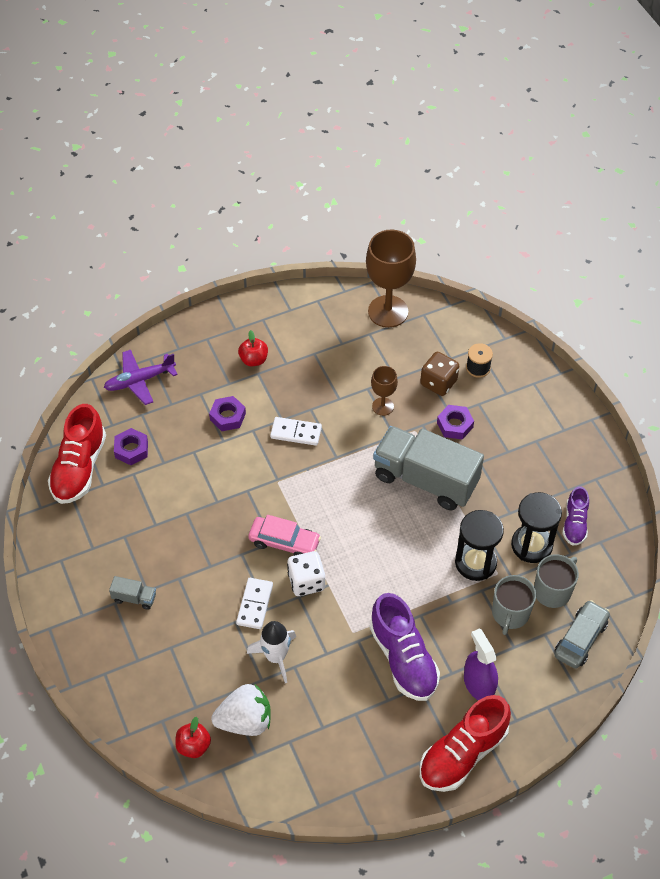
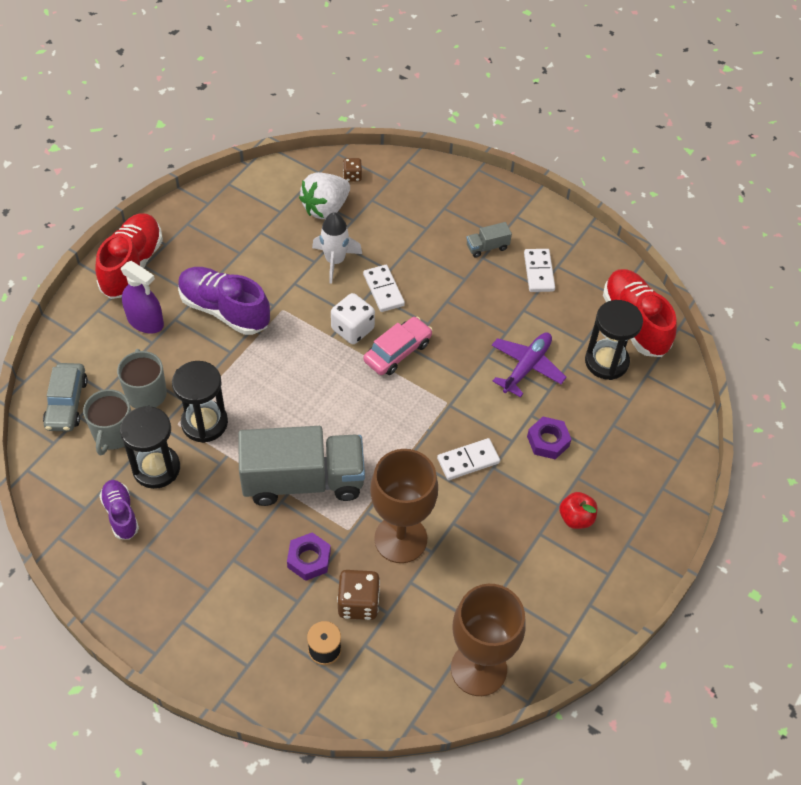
camera: 145 degrees right, 0 degrees up
purple plane [104,350,177,405] -> purple plane moved to [492,332,567,398]
purple nut [114,428,148,465] -> black hourglass [585,300,643,380]
red apple [175,717,211,758] -> brown dice [343,158,362,182]
pink car [248,515,321,556] -> pink car turned 150 degrees clockwise [364,317,433,375]
brown goblet [371,366,398,416] -> brown goblet [370,449,438,563], size x1.94
none -> white domino [524,249,555,292]

